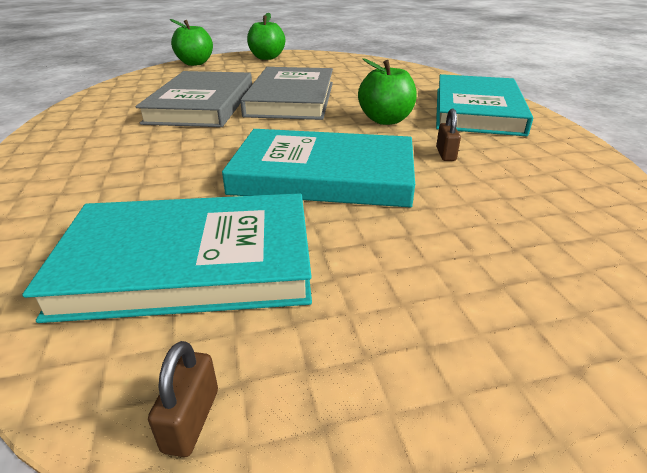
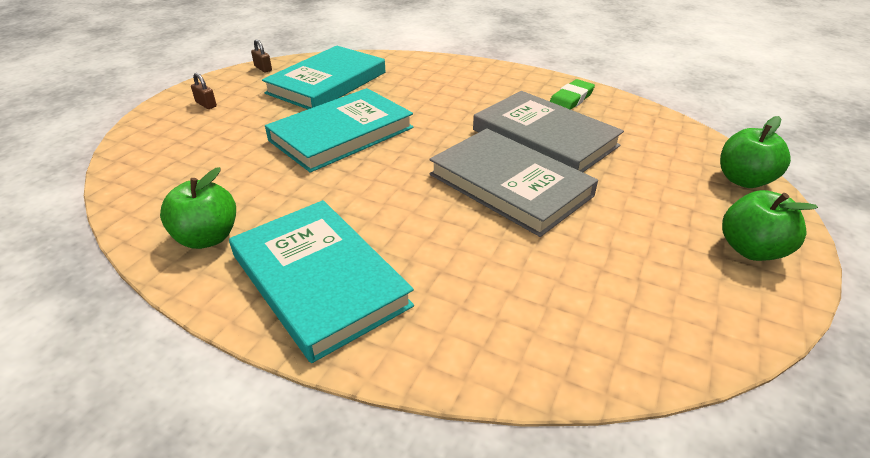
camera: 130 degrees right, 5 degrees up
green apple [358,58,417,125] -> green apple moved to [160,167,236,249]
brown padlock [436,109,461,161] -> brown padlock moved to [191,73,217,109]
none -> green eraser [550,79,595,110]

